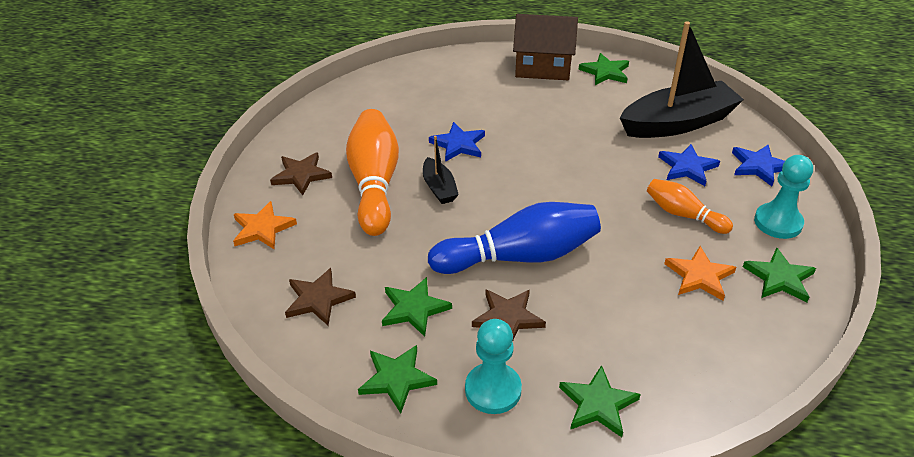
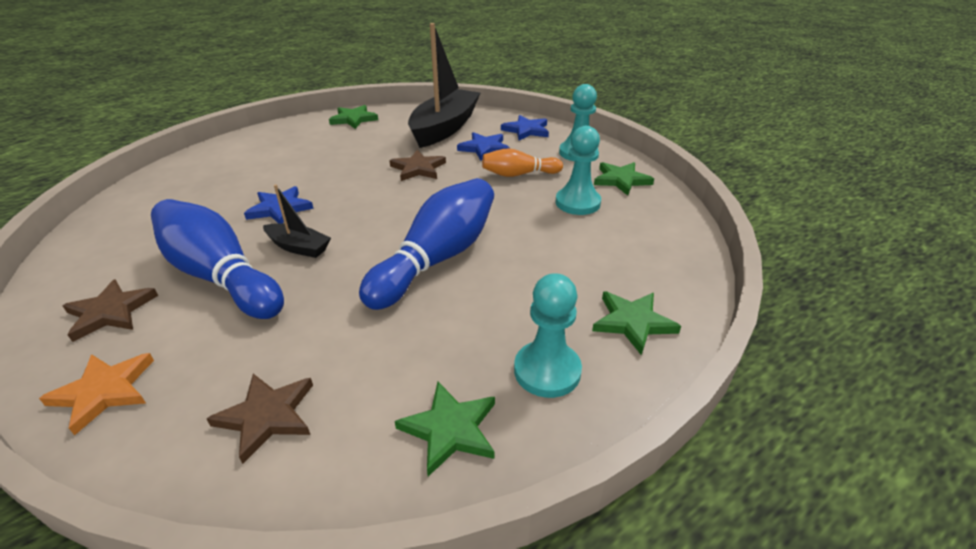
camera: 45 degrees left, 5 degrees down
orange bowling pin [346,109,399,236] -> blue bowling pin [151,199,284,319]
green star [382,277,452,337] -> none
brown star [472,290,546,342] -> brown star moved to [389,150,446,181]
brown house [513,14,578,80] -> none
orange star [664,246,736,301] -> turquoise pawn [555,126,601,215]

